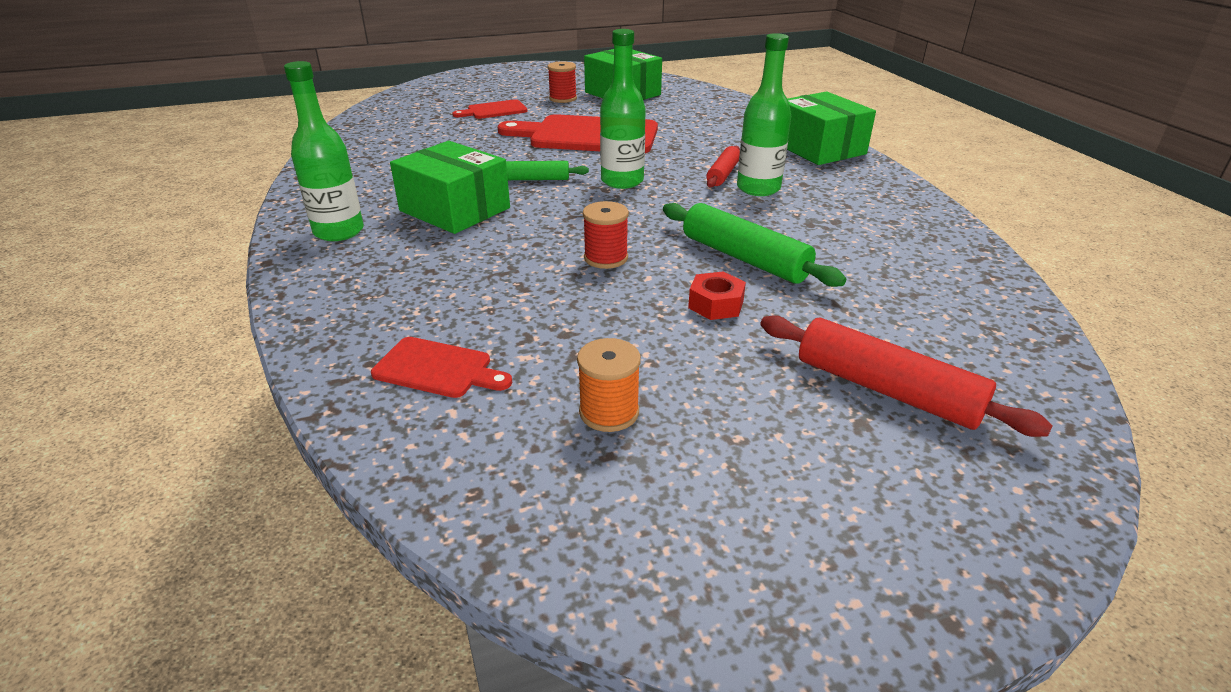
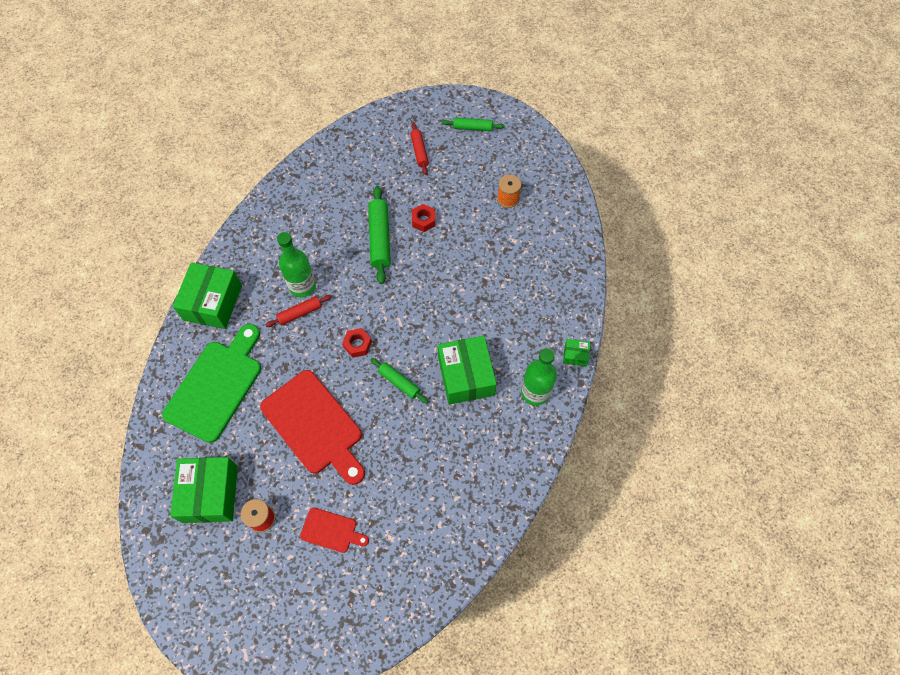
camera: 140 degrees left, 30 degrees up
red cutting board [371,337,512,398] -> none
red spool [583,201,629,269] -> none
green bottle [600,29,646,189] -> red nut [342,328,372,358]
red rolling pin [760,315,1053,437] -> red rolling pin [410,123,429,175], size x0.60
none -> green cutting board [162,324,261,443]
none -> green rolling pin [442,117,504,131]
none -> green box [563,339,590,367]

